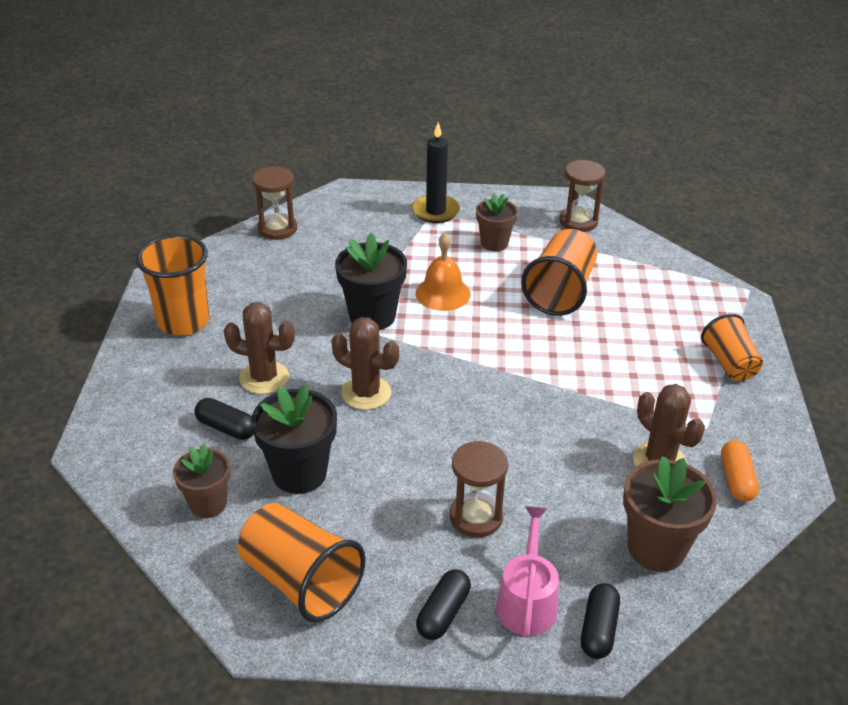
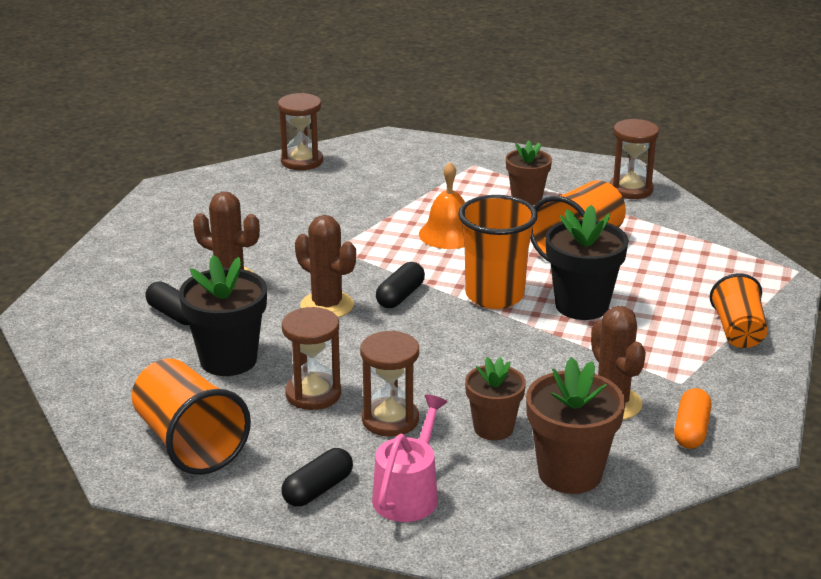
camera: 15 degrees right, 10 degrees down
orange cup [136,234,209,336] -> orange cup moved to [458,195,538,309]
brown flower pot [173,444,231,518] -> brown flower pot moved to [465,357,526,441]
black flower pot [335,233,407,330] -> black flower pot moved to [546,205,629,320]
black candle [412,123,460,223] -> none
black capsule [581,583,620,659] -> black capsule moved to [376,262,425,308]
none -> brown hourglass [282,307,341,410]

